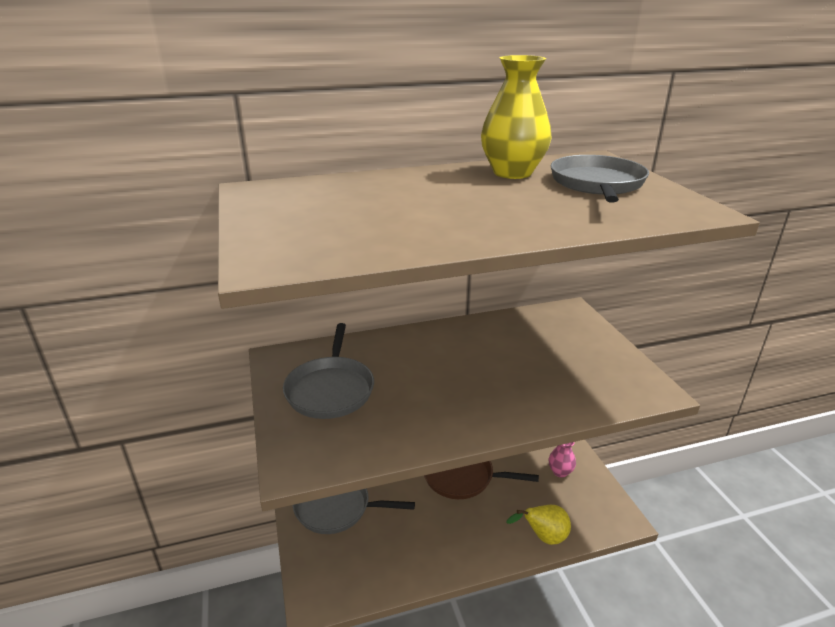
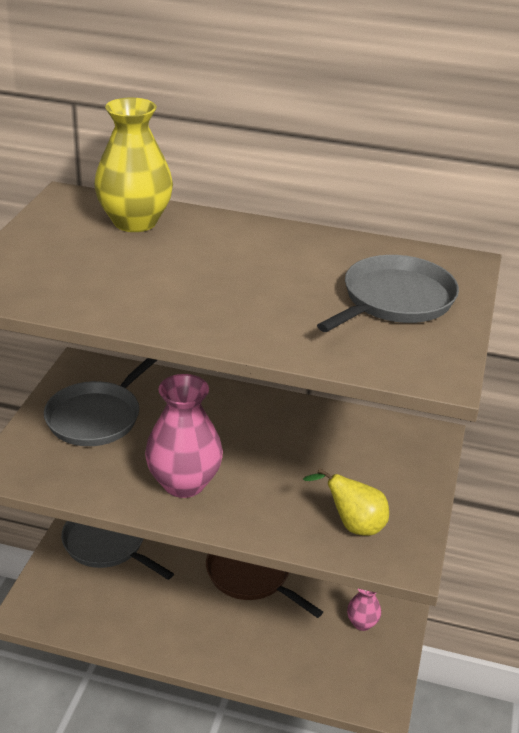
camera: 30 degrees right, 5 degrees up
yellow vase [481,55,551,179] -> yellow vase moved to [94,97,173,232]
yellow pear [506,505,571,545] -> yellow pear moved to [303,468,389,536]
none -> pink vase [145,374,223,498]

